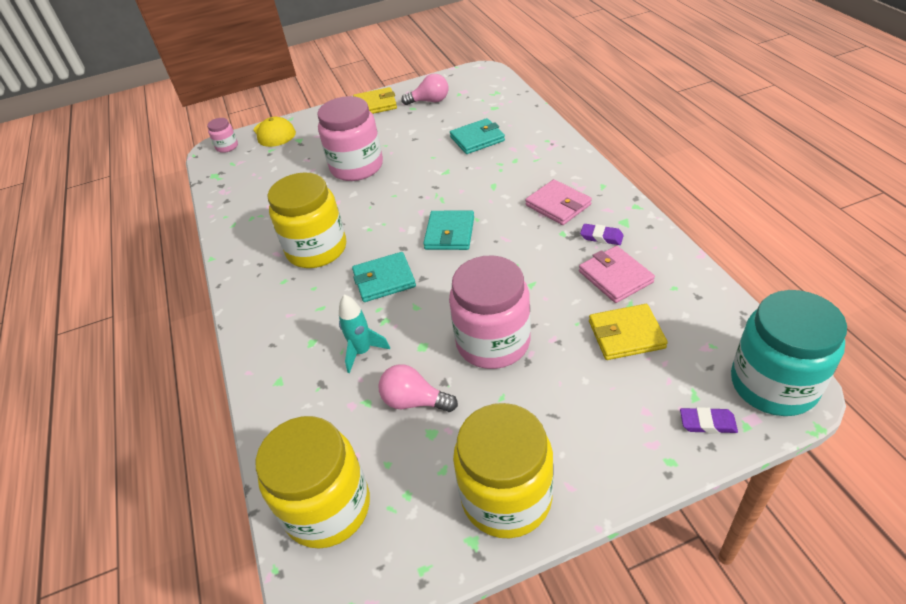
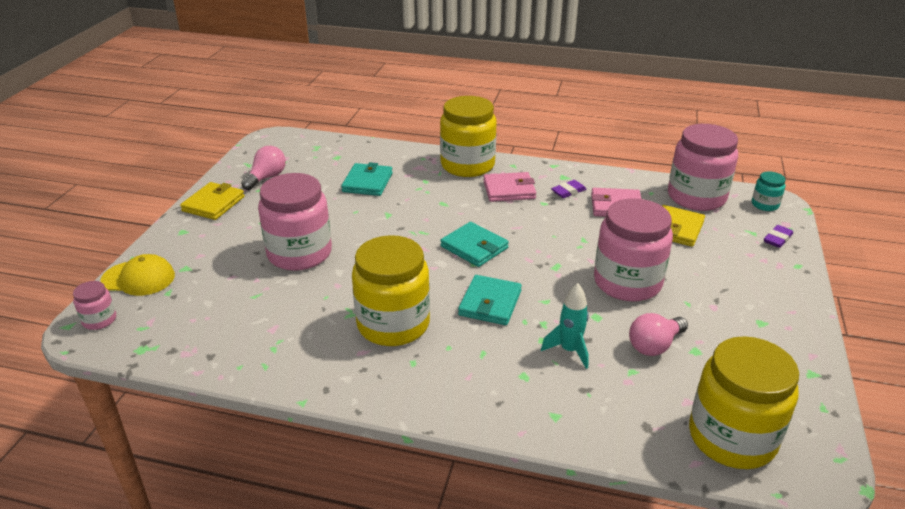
camera: 60 degrees left, 10 degrees down
yellow jar [453,403,554,538] -> yellow jar moved to [440,96,497,177]
turquoise jar [731,290,847,416] -> turquoise jar [752,172,786,211], size x0.45
none -> pink jar [668,124,738,211]

